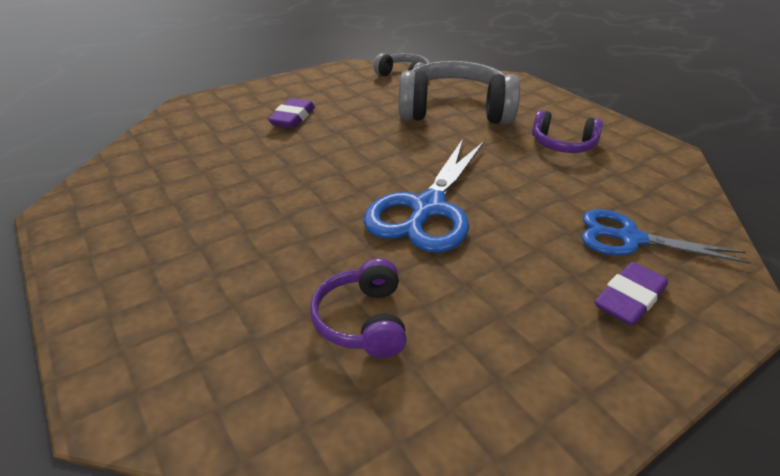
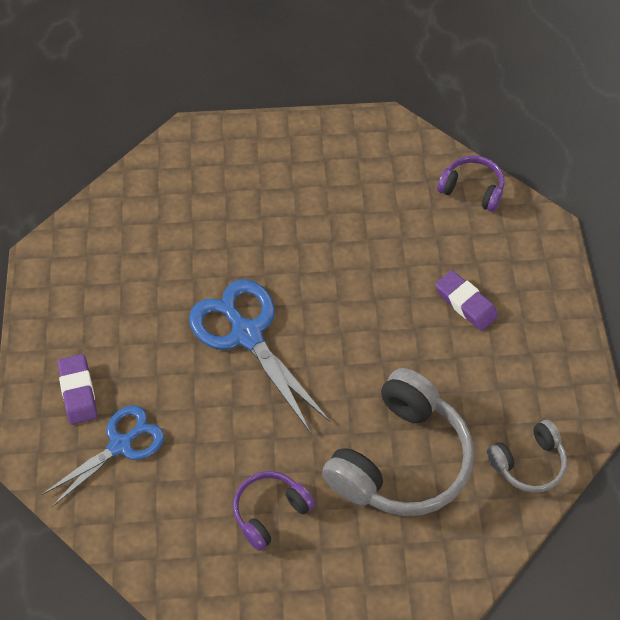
camera: 120 degrees right, 20 degrees up
purple headphones [310,258,407,358] -> purple headphones moved to [437,155,504,212]

